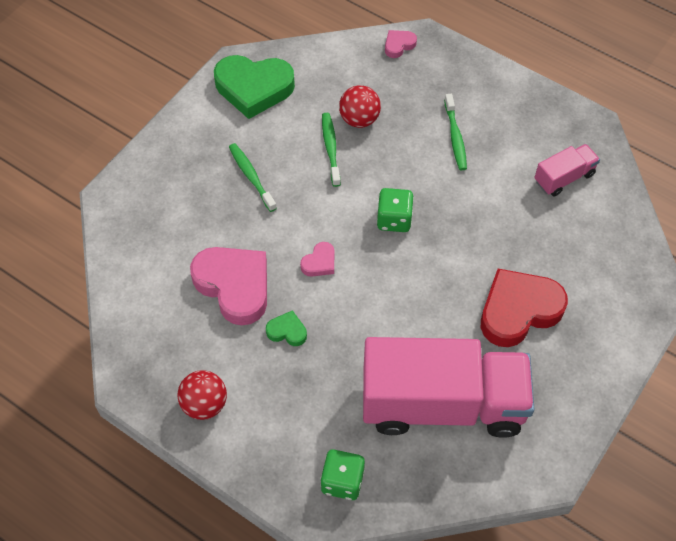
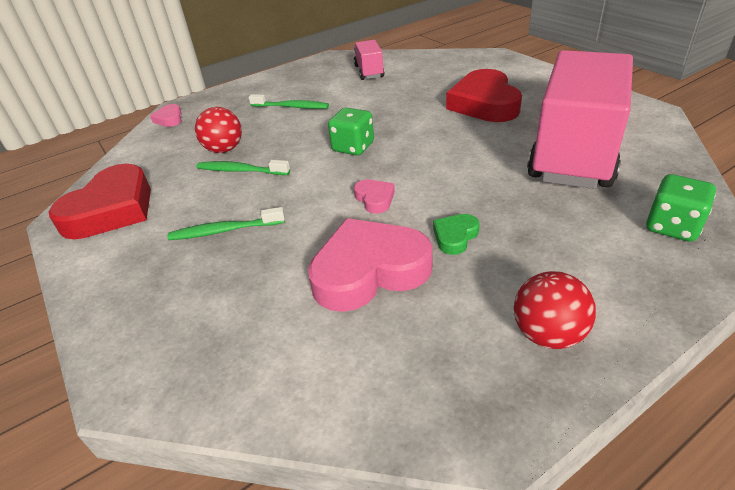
camera: 65 degrees left, 20 degrees down
green heart [214,55,295,119] -> red heart [49,164,151,239]

